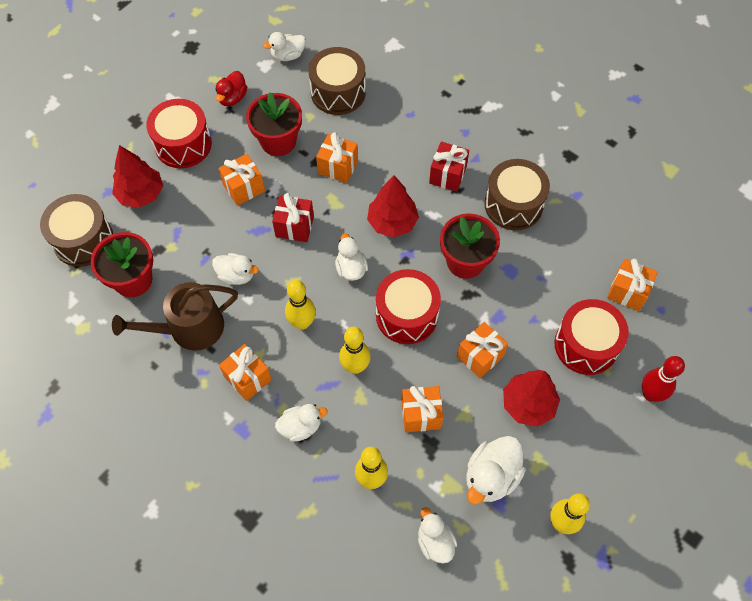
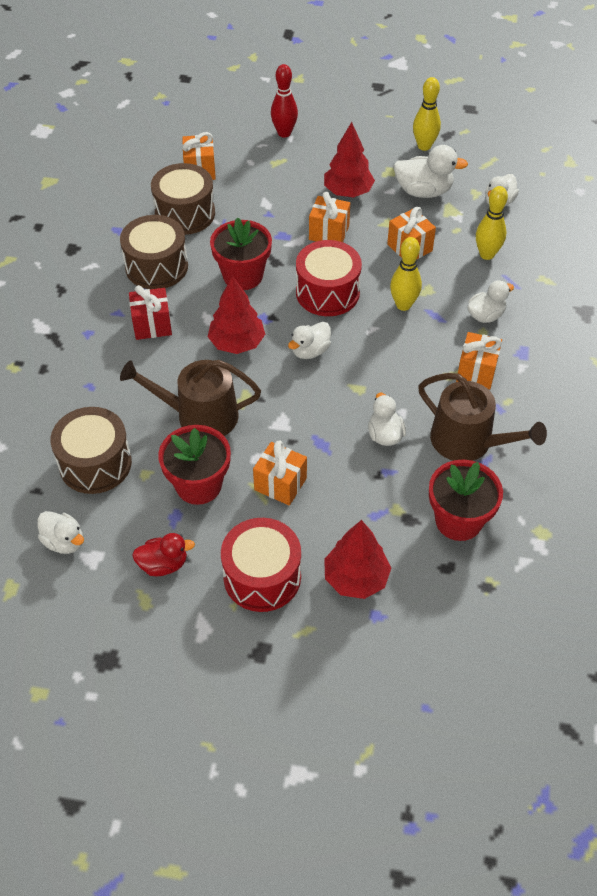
camera: 120 degrees left, 10 degrees down
brown drum [40,194,113,267] -> brown drum moved to [151,163,215,235]
red gift [272,193,314,242] -> none
white duck [275,404,328,442] -> white duck turned 105 degrees clockwise [467,280,514,323]
yellow bowling pin [285,280,316,330] -> none
orange gift [316,132,358,183] -> brown watering can [120,360,261,436]
red drum [554,299,629,375] -> none

